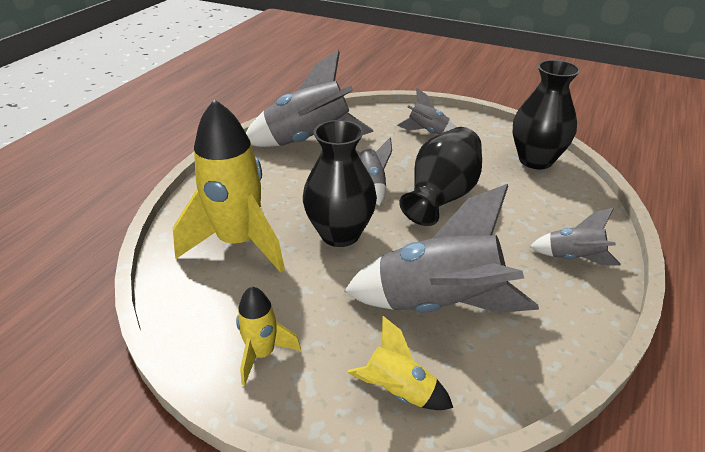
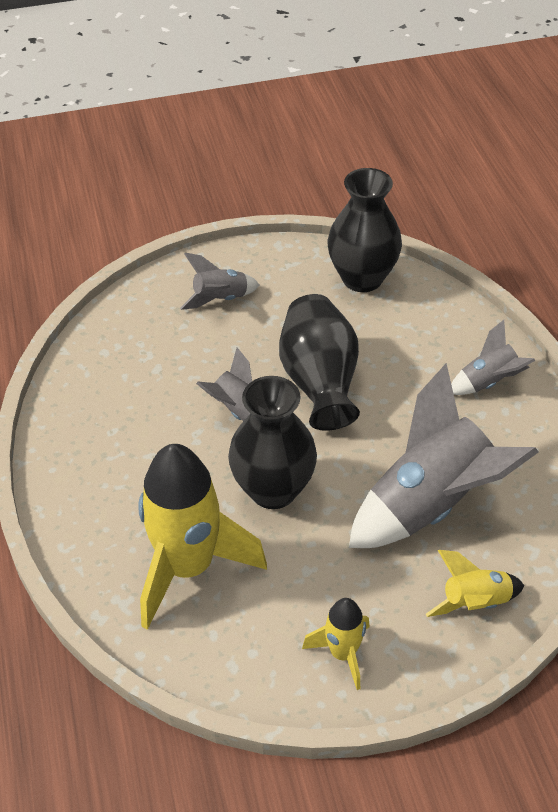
camera: 40 degrees left, 10 degrees up
grey rocket [246,50,374,147] -> none

